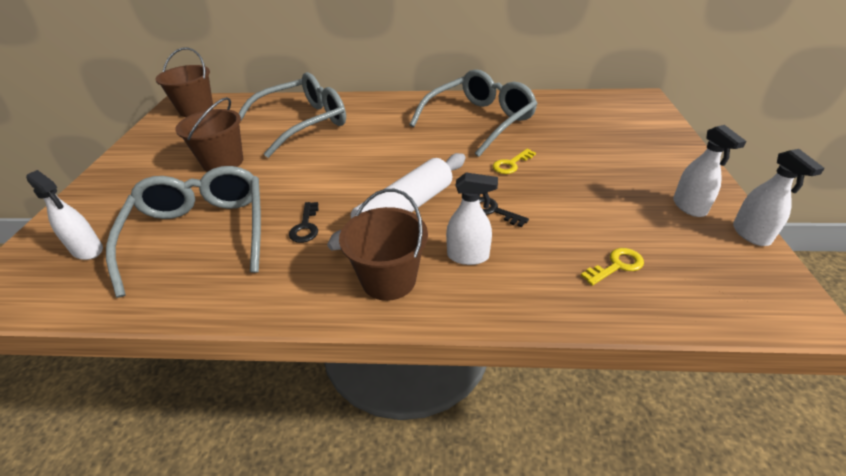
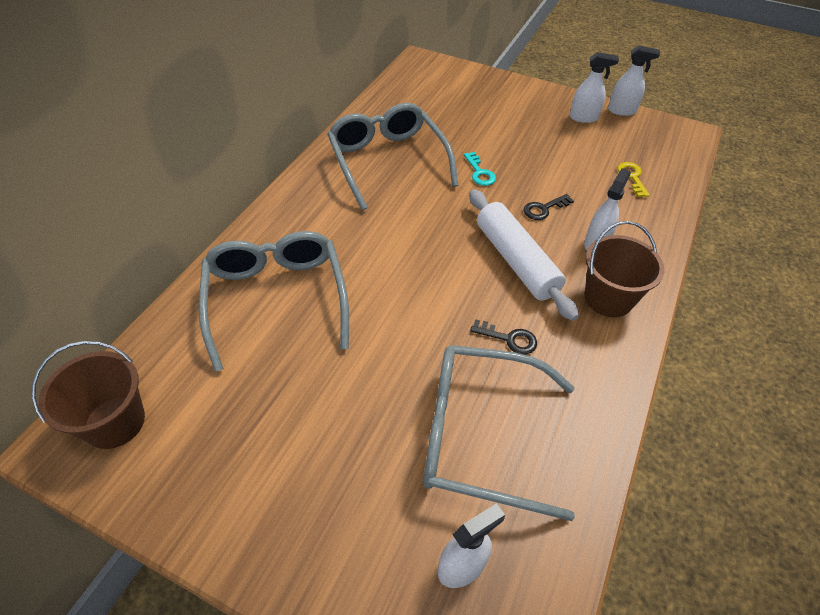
camera: 70 degrees left, 10 degrees up
brown bucket [175,97,243,172] -> none
yellow key [492,149,536,174] -> turquoise key [464,152,496,186]

